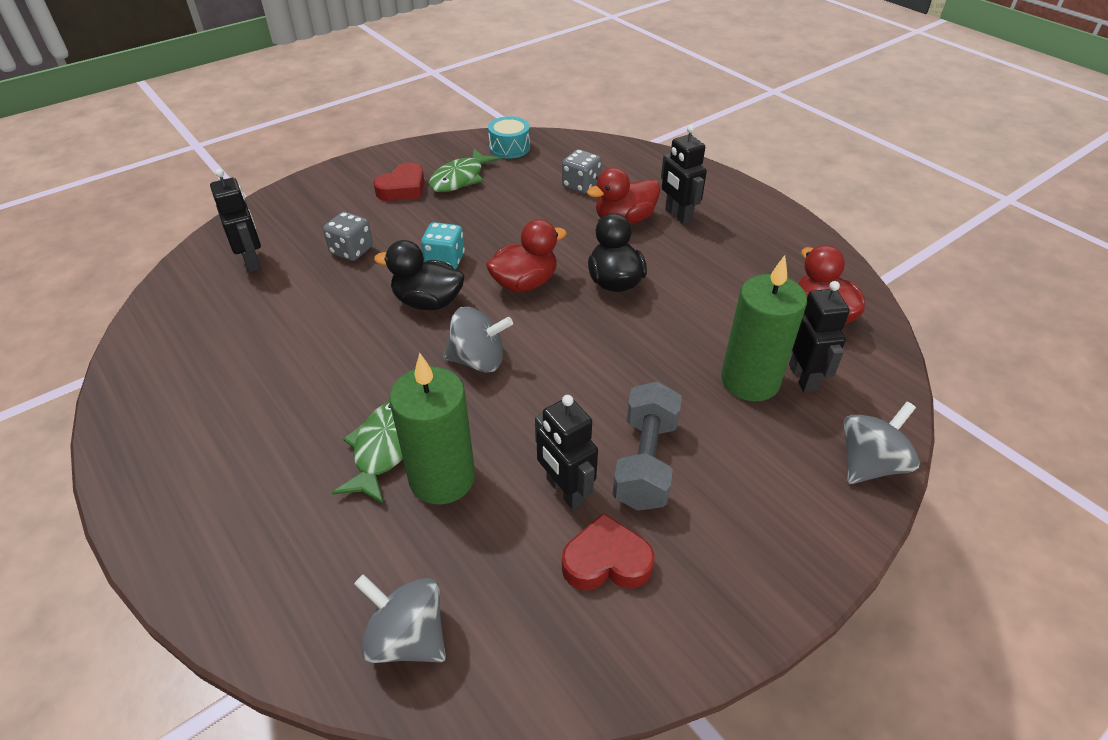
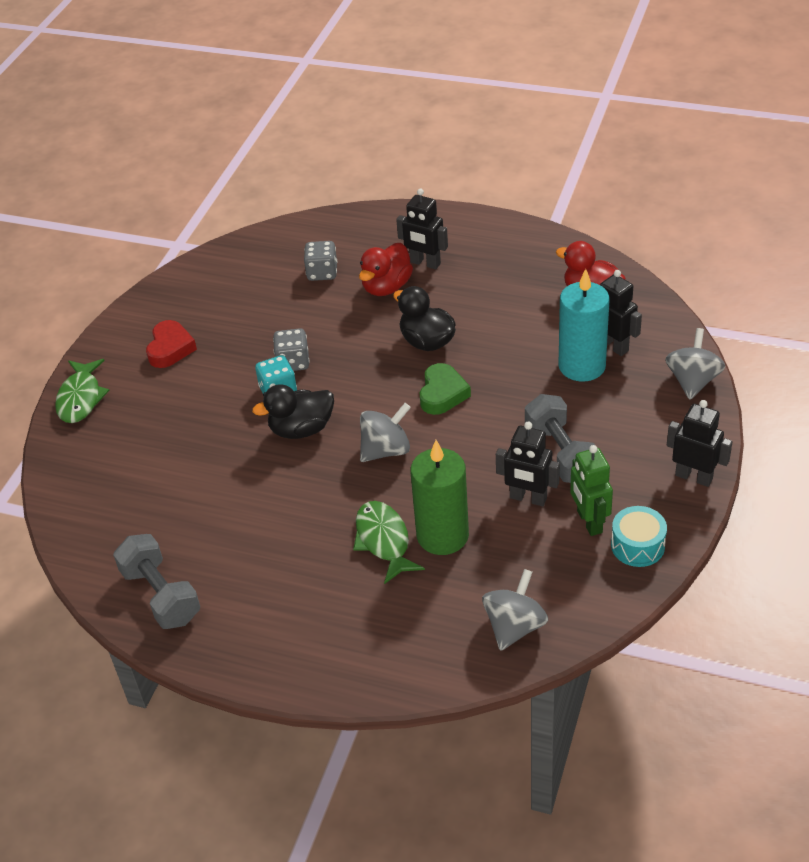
camera: 30 degrees left, 0 degrees up
black robot [210,169,261,273] -> black robot moved to [667,400,733,487]
grey dice [323,212,373,261] -> grey dice moved to [273,328,310,371]
grey spinning top [354,574,446,663] -> grey spinning top turned 120 degrees clockwise [482,569,548,651]
green fish [429,148,501,192] -> green fish moved to [55,359,110,423]
red duck [486,219,567,292] -> none
turquoise drum [488,116,530,159] -> turquoise drum moved to [611,506,667,567]
red heart [562,513,654,591] -> green robot [570,445,613,536]
green candle [721,255,807,401] -> turquoise candle [558,269,610,382]
none -> grey dumbbell [113,534,200,629]
none -> green heart [420,363,471,415]

